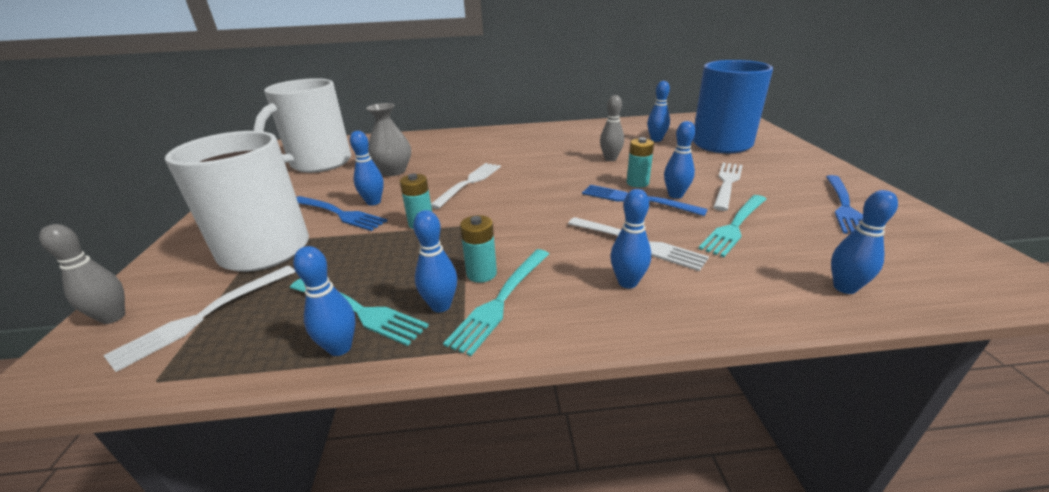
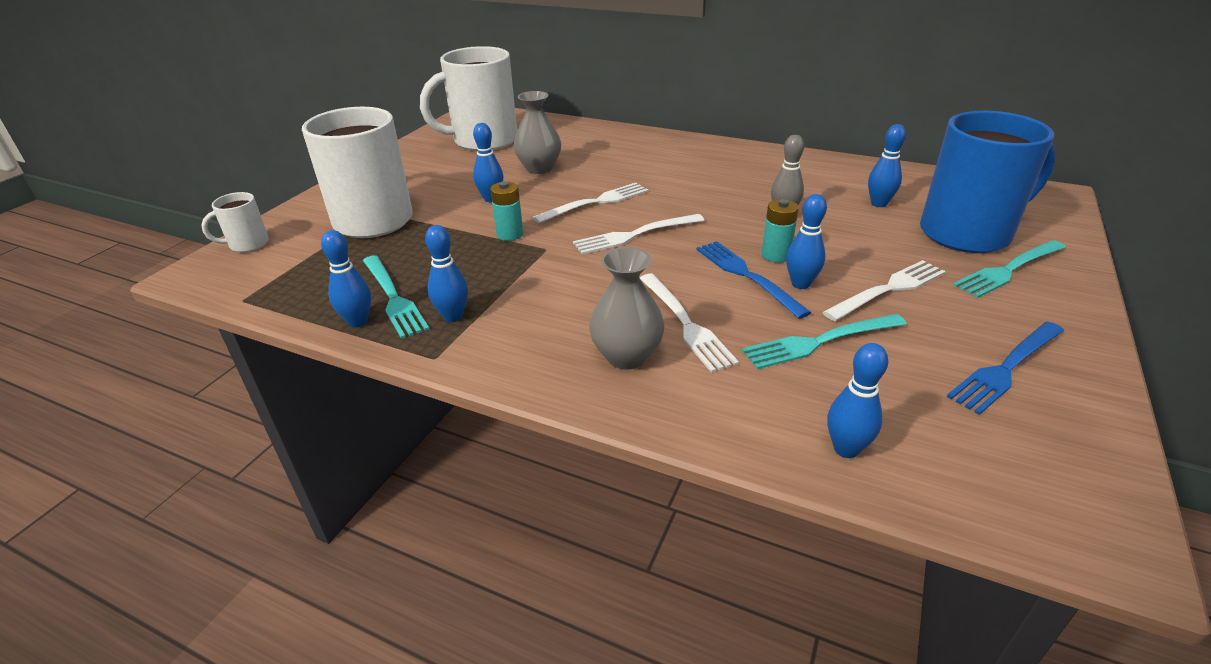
camera: 30 degrees right, 5 degrees up
grey bowling pin [39,224,125,324] -> white mug [201,192,269,252]
white fork [103,266,296,372] -> white fork moved to [573,214,705,254]
blue fork [296,196,387,231] -> none
turquoise fork [443,249,549,356] -> turquoise fork moved to [953,240,1066,298]
turquoise battery [460,215,497,283] -> none
blue bowling pin [610,189,651,288] -> grey vase [589,247,664,370]

